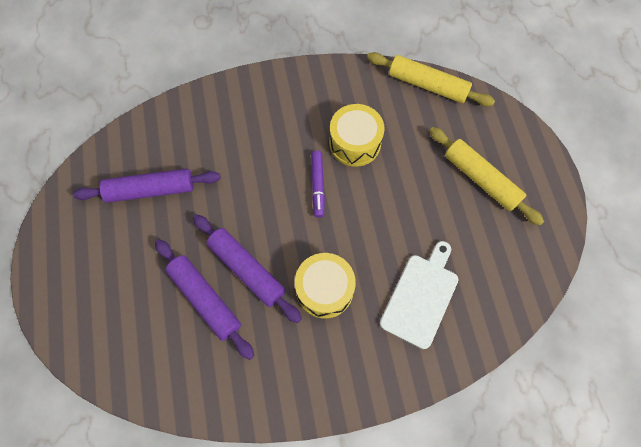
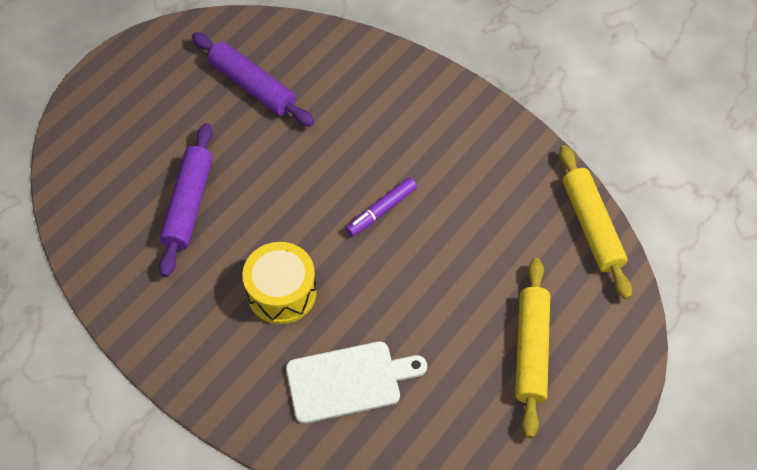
camera: 50 degrees right, 10 degrees down
purple rolling pin [193,214,302,323] -> none
yellow drum [329,104,385,167] -> none

